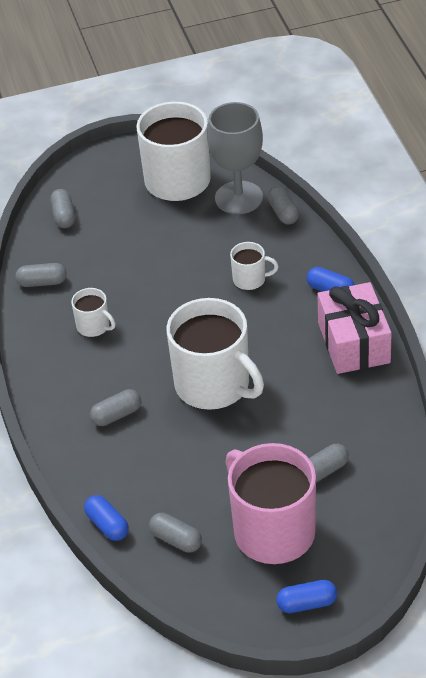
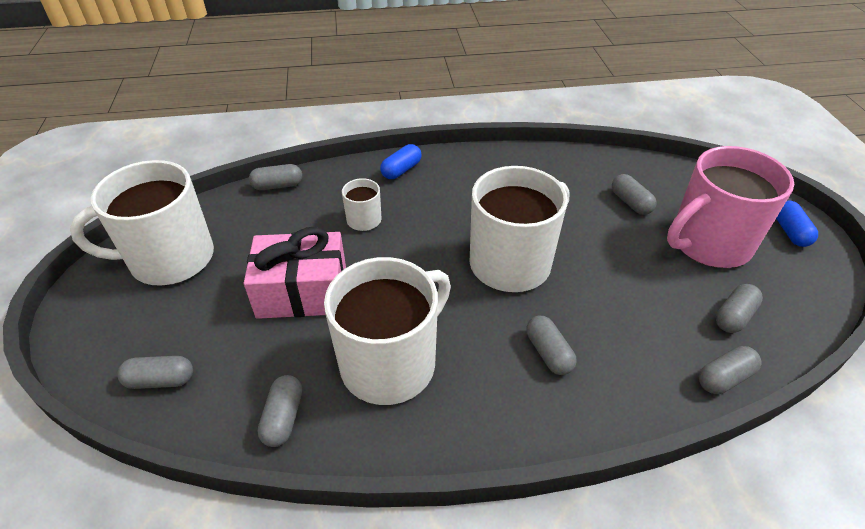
camera: 85 degrees left, 0 degrees up
white mug [71,288,115,337] -> white mug [324,257,451,405], size x2.17
blue capsule [84,495,129,541] -> grey capsule [699,346,761,394]
grey goblet [207,102,263,214] -> none
pink gift [318,282,392,374] -> pink gift moved to [244,227,346,319]

